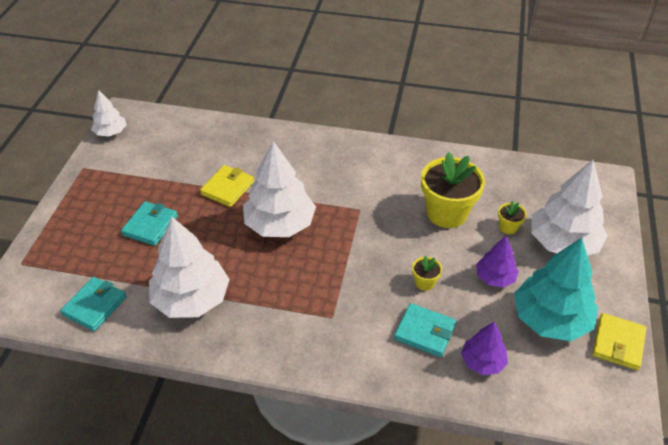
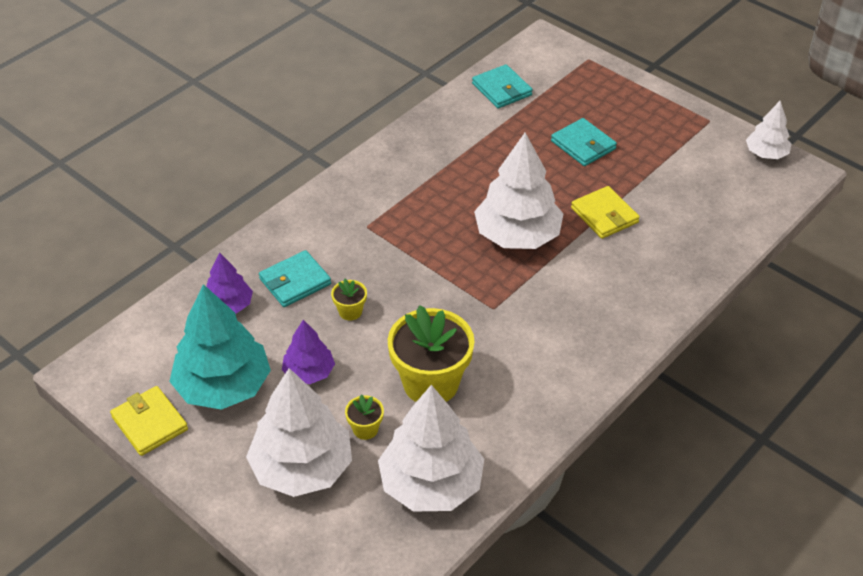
camera: 120 degrees right, 0 degrees up
white tree [149,217,230,318] -> white tree moved to [378,385,484,512]

